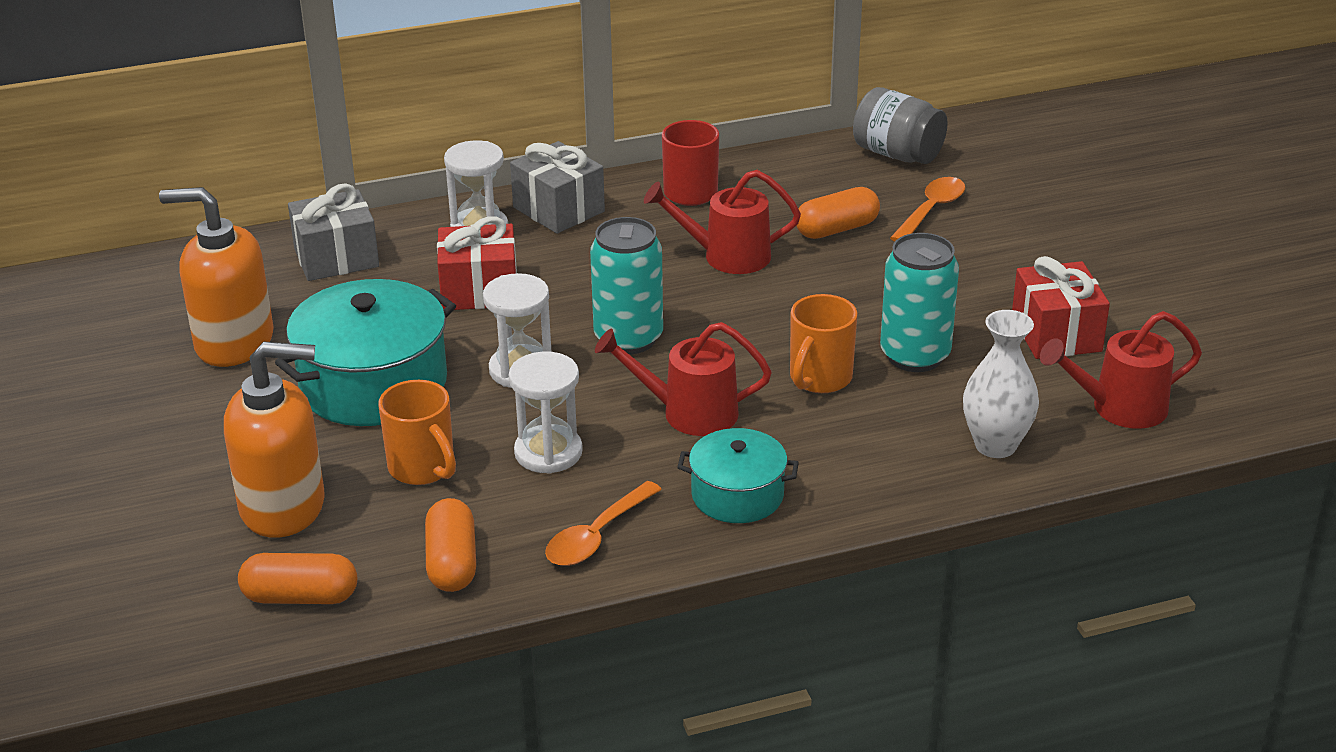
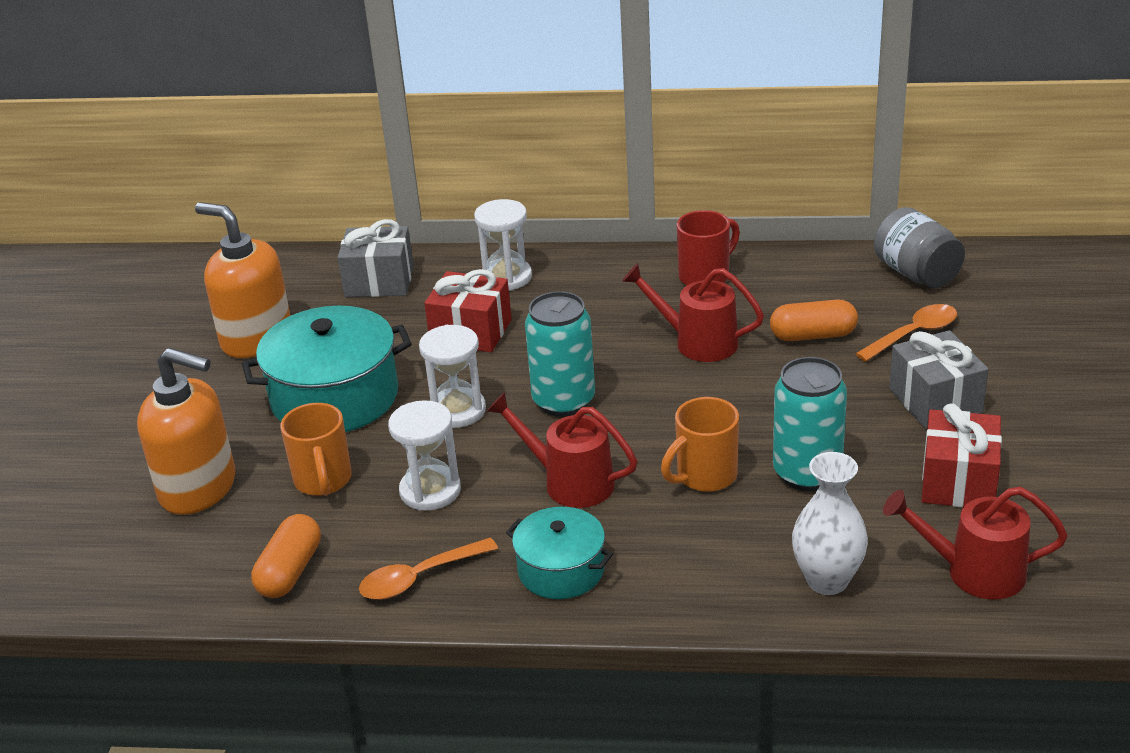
camera: 25 degrees right, 0 degrees up
orange capsule [238,553,357,604] -> none
grey gift [510,141,605,234] -> grey gift moved to [889,330,988,429]

